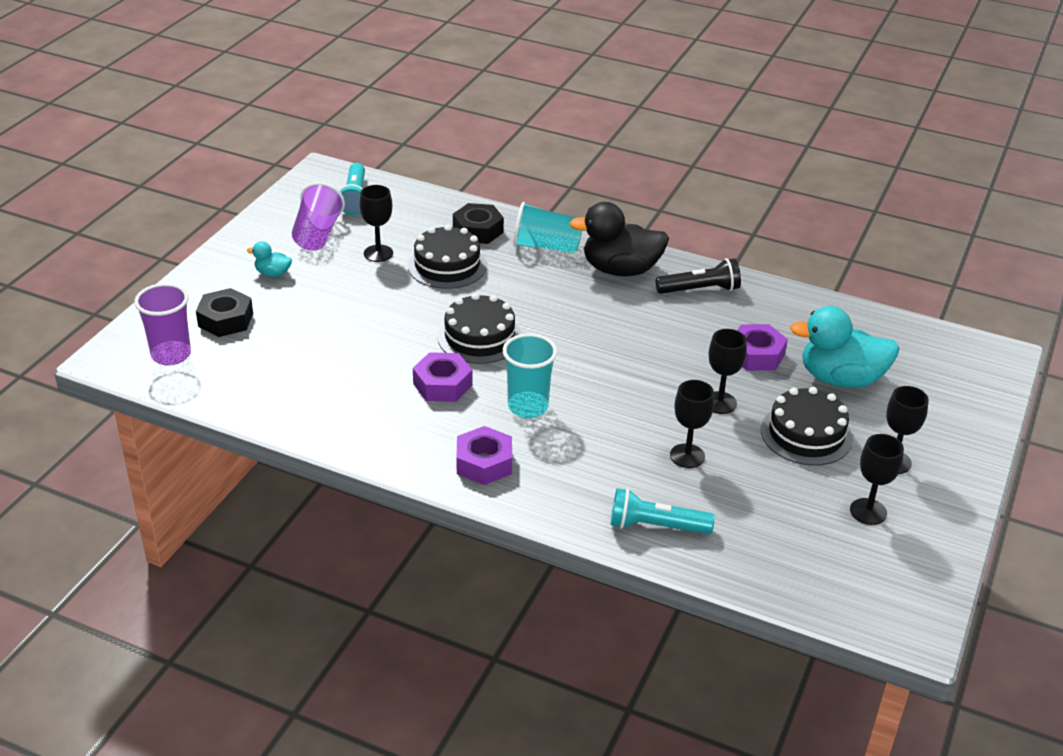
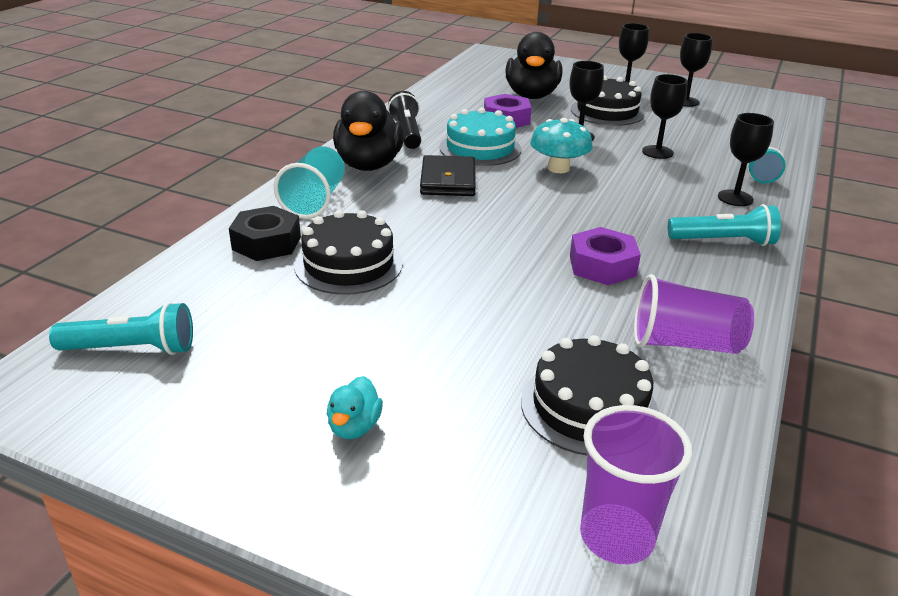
camera: 90 degrees left, 5 degrees down
black nut [196,288,253,337] -> none
purple cup [292,182,345,251] -> purple cup moved to [634,274,754,354]
black goblet [360,185,393,262] -> black goblet moved to [718,113,774,206]
black cake [437,293,521,364] -> black cake moved to [521,335,659,456]
purple nut [456,426,512,485] -> turquoise flashlight [668,204,781,246]
turquoise cup [503,333,557,418] -> none
turquoise duck [790,306,900,388] -> black duck [505,32,563,99]
none -> black wallet [420,155,476,196]
none -> turquoise cake [439,108,521,166]
none -> turquoise mushroom [530,118,593,173]

